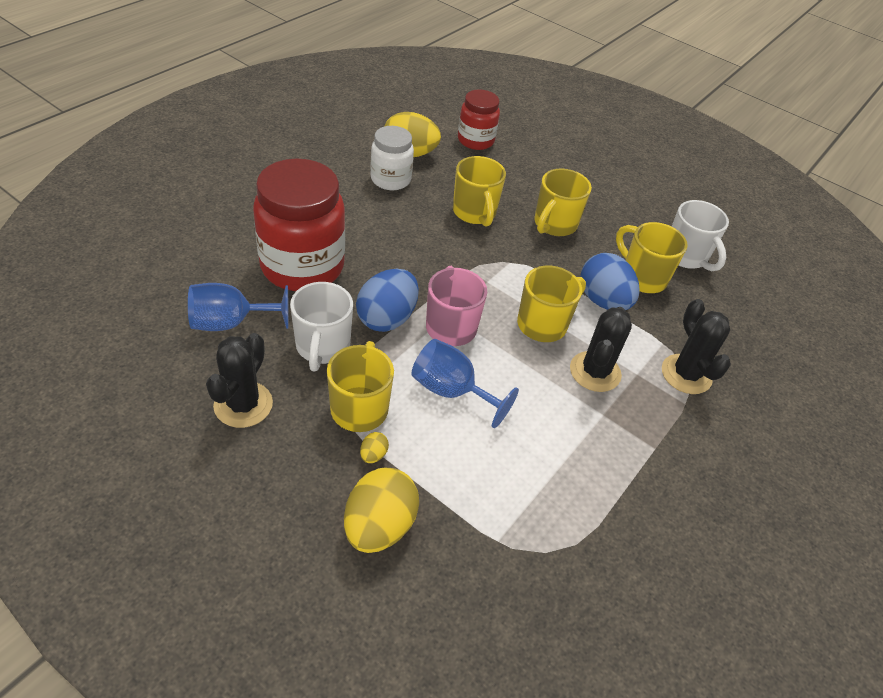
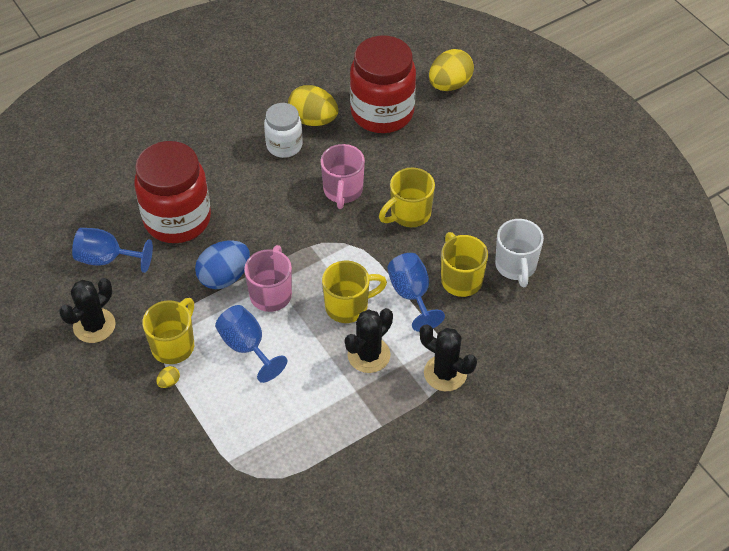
camera: 25 degrees right, 5 degrees up
white mug [290,282,353,372] -> none
yellow egg [344,468,419,553] -> yellow egg moved to [429,49,474,91]
yellow mug [453,156,506,227] -> pink mug [321,144,365,209]
red jar [458,89,500,150] -> red jar [350,36,416,133], size x1.78
blue egg [580,253,640,310] -> blue goblet [387,253,445,332]
black cactus [662,299,731,394] -> black cactus turned 60 degrees counterclockwise [420,324,477,391]

